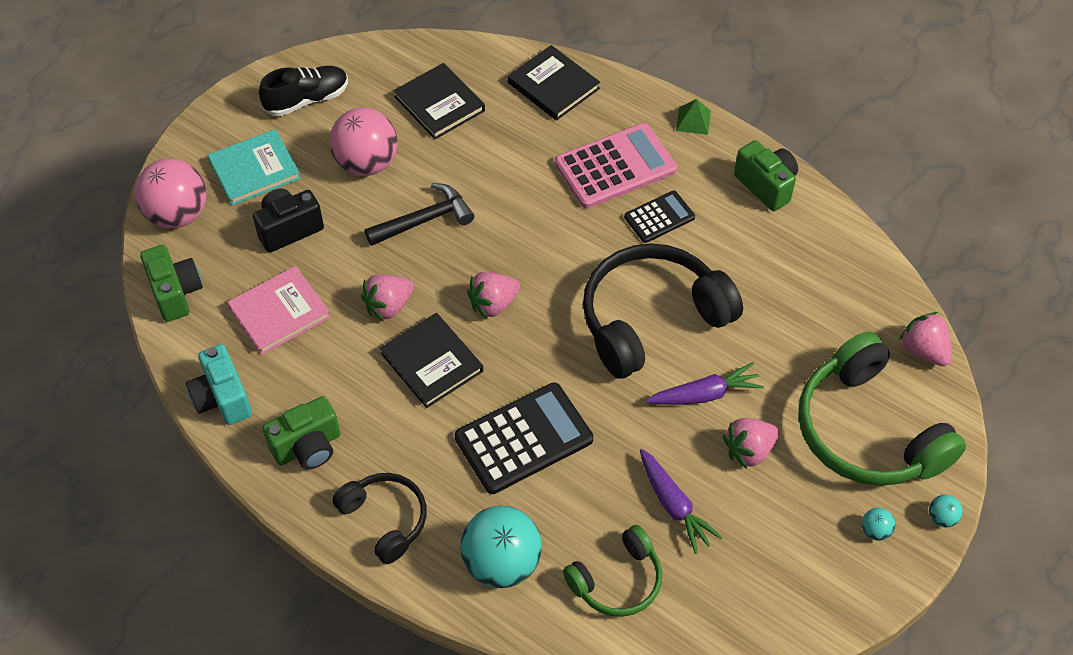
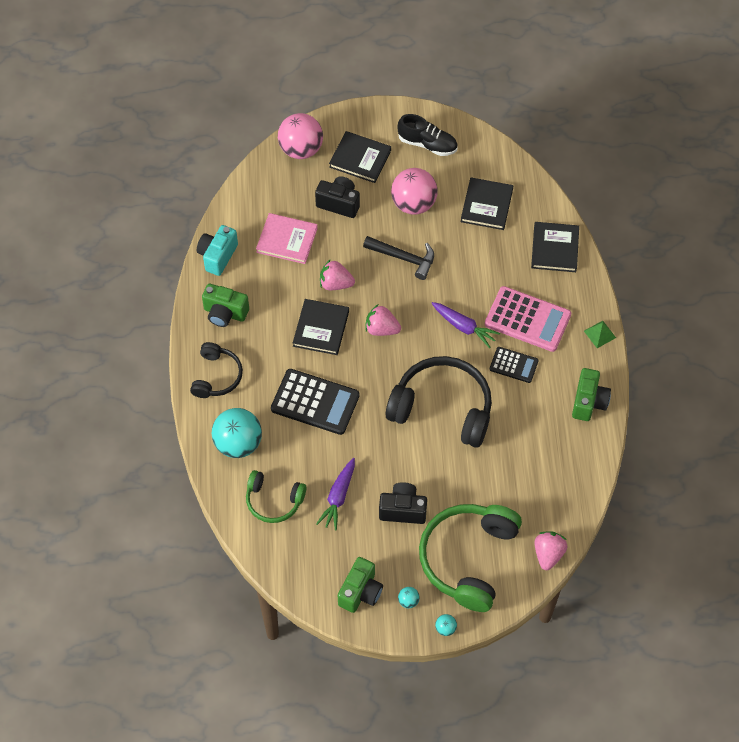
camera: 50 degrees right, 5 degrees up
green camera [140,245,203,322] -> green camera moved to [338,557,383,613]
turquoise book [208,129,301,205] -> black book [329,131,391,183]
purple carrot [646,362,764,405] -> purple carrot moved to [431,302,500,348]
pink strawberry [723,418,779,469] -> black camera [379,482,427,524]

